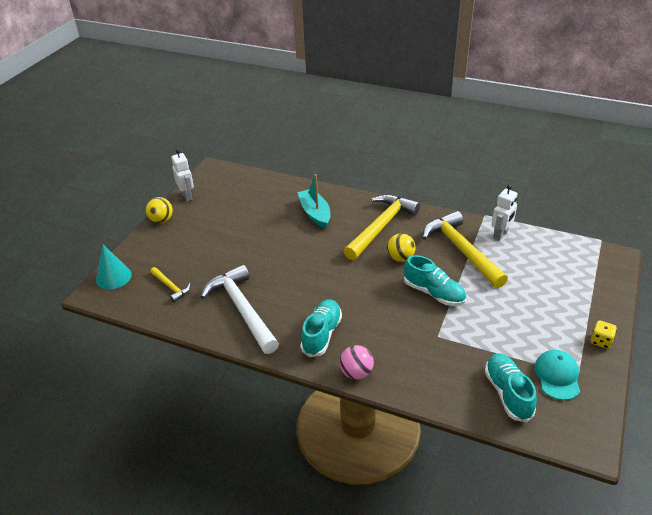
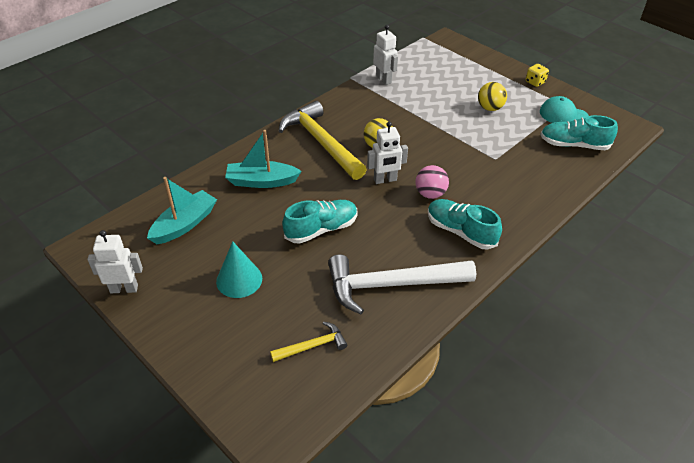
camera: 70 degrees left, 5 degrees up
turquoise cone [96,245,132,289] -> turquoise cone moved to [216,241,262,298]
yellow ball [146,197,173,223] -> yellow ball moved to [478,82,507,111]
pink ball [340,345,374,380] -> pink ball moved to [415,165,449,199]
turquoise shoe [404,255,466,306] -> turquoise shoe moved to [282,200,358,244]
yellow hammer [422,211,508,288] -> none
none -> turquoise boat [147,177,217,244]
none -> white robot [367,122,408,184]

